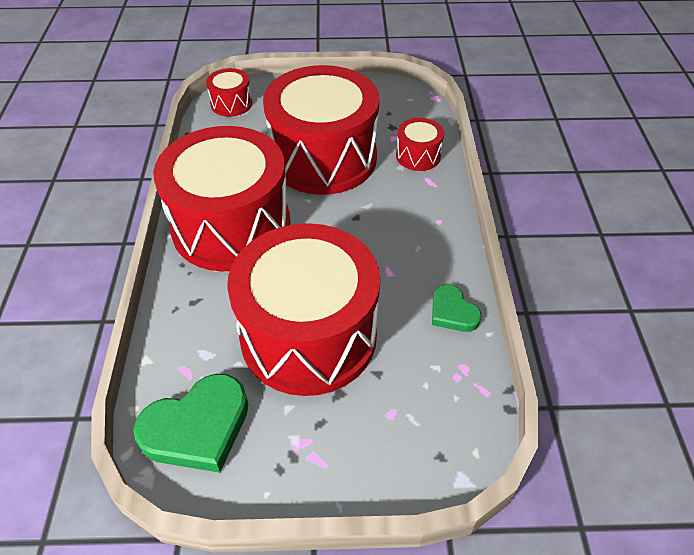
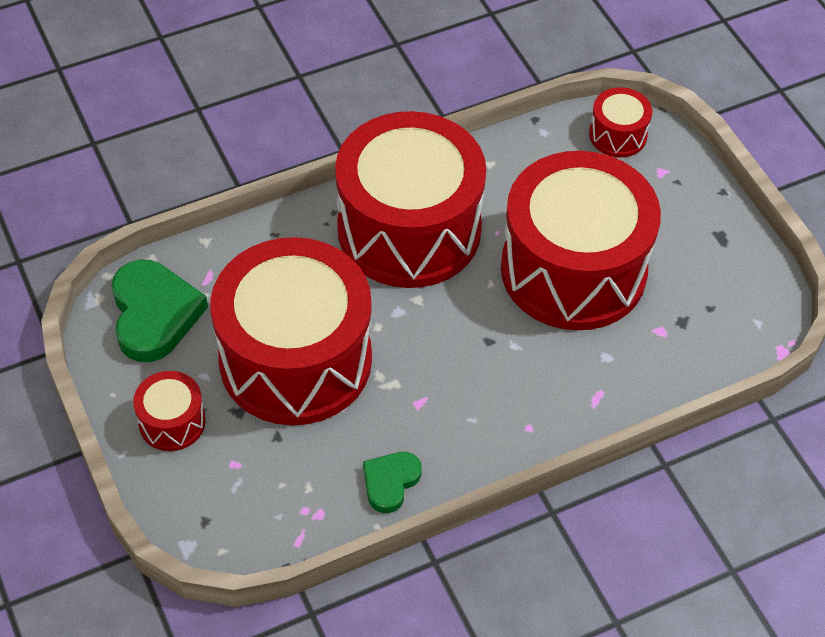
camera: 65 degrees right, 5 degrees up
green heart [133,374,248,473] -> green heart turned 135 degrees counterclockwise [112,259,208,362]
red drum [396,118,444,171] -> red drum moved to [133,371,206,451]

